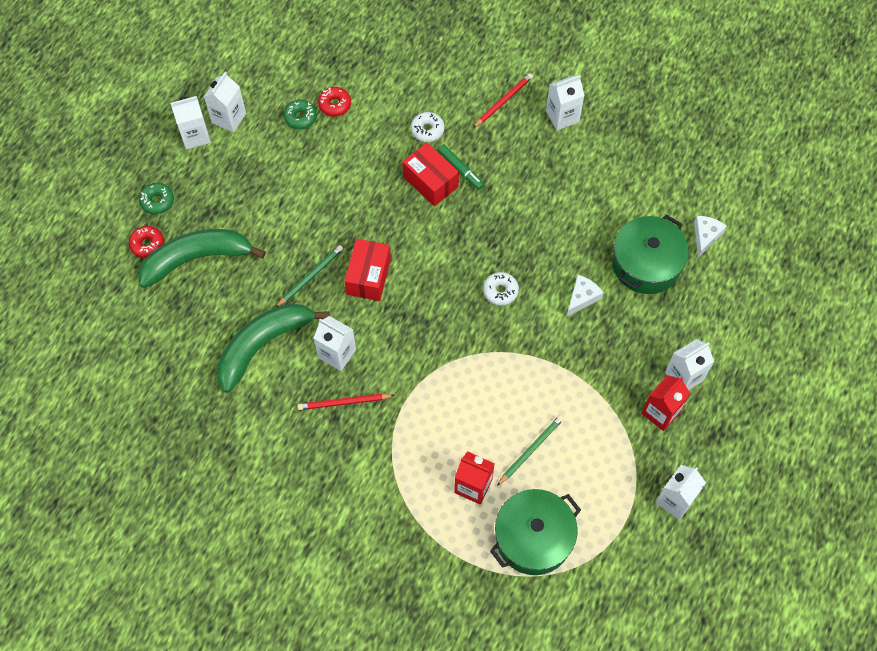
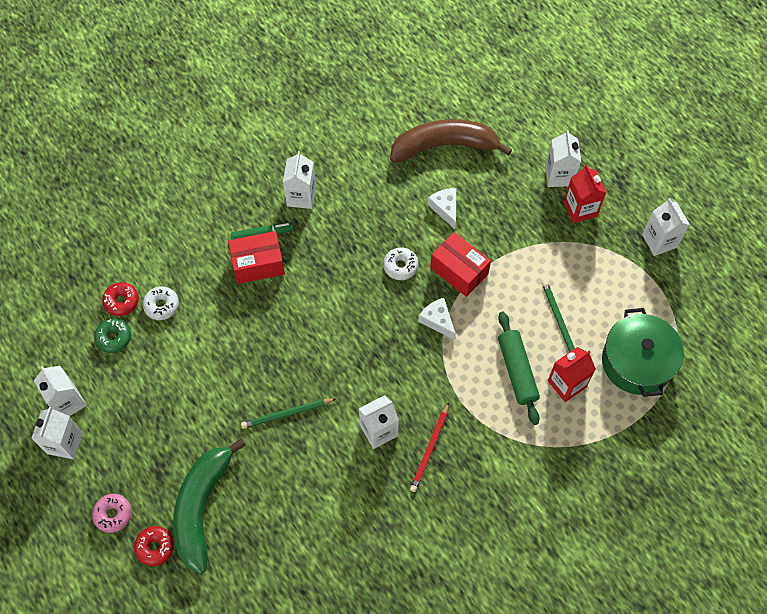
camera: 60 degrees left, 0 degrees up
green donut [139,183,174,214] -> pink donut [92,494,132,533]
green banana [217,303,330,393] -> none
green pencil [275,245,343,308] -> green pencil turned 90 degrees counterclockwise [241,398,336,429]
red box [344,239,391,301] -> red box moved to [430,232,491,297]
white donut [411,112,444,142] -> white donut moved to [143,287,179,320]
red pencil [473,73,533,128] -> none
white carton [546,75,585,130] -> white carton moved to [283,151,316,209]
green pot [612,214,689,294] -> brown banana [390,119,512,163]
white cheese [694,216,727,258] -> white cheese moved to [418,298,456,340]
none -> green rolling pin [498,312,540,425]

